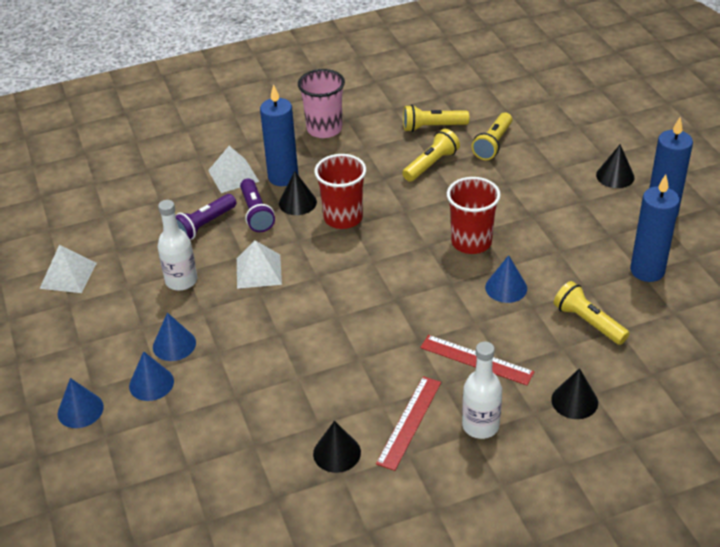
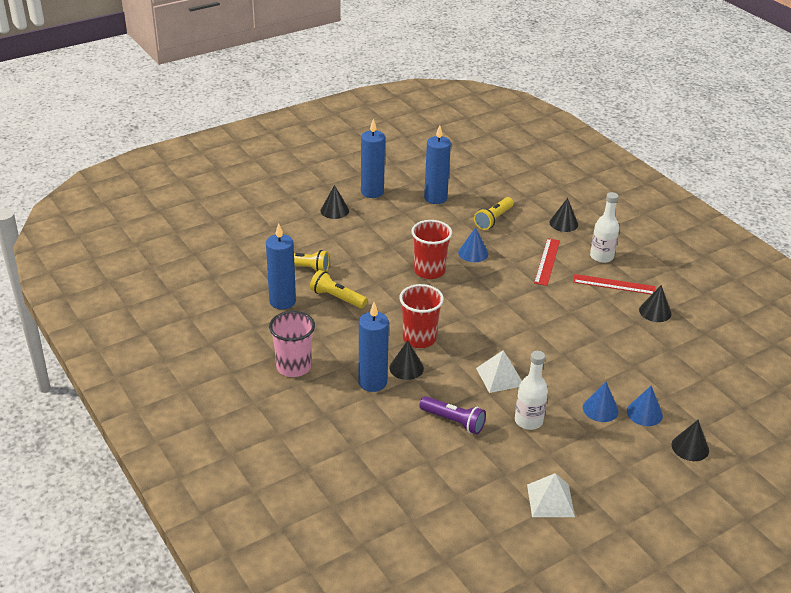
camera: 105 degrees left, 5 degrees down
blue cone [58,378,104,428] -> black cone [672,420,709,461]
white pyramid [208,146,259,193] -> none
purple flashlight [240,179,275,232] -> none
yellow flashlight [403,105,469,132] -> blue candle [266,223,296,310]

